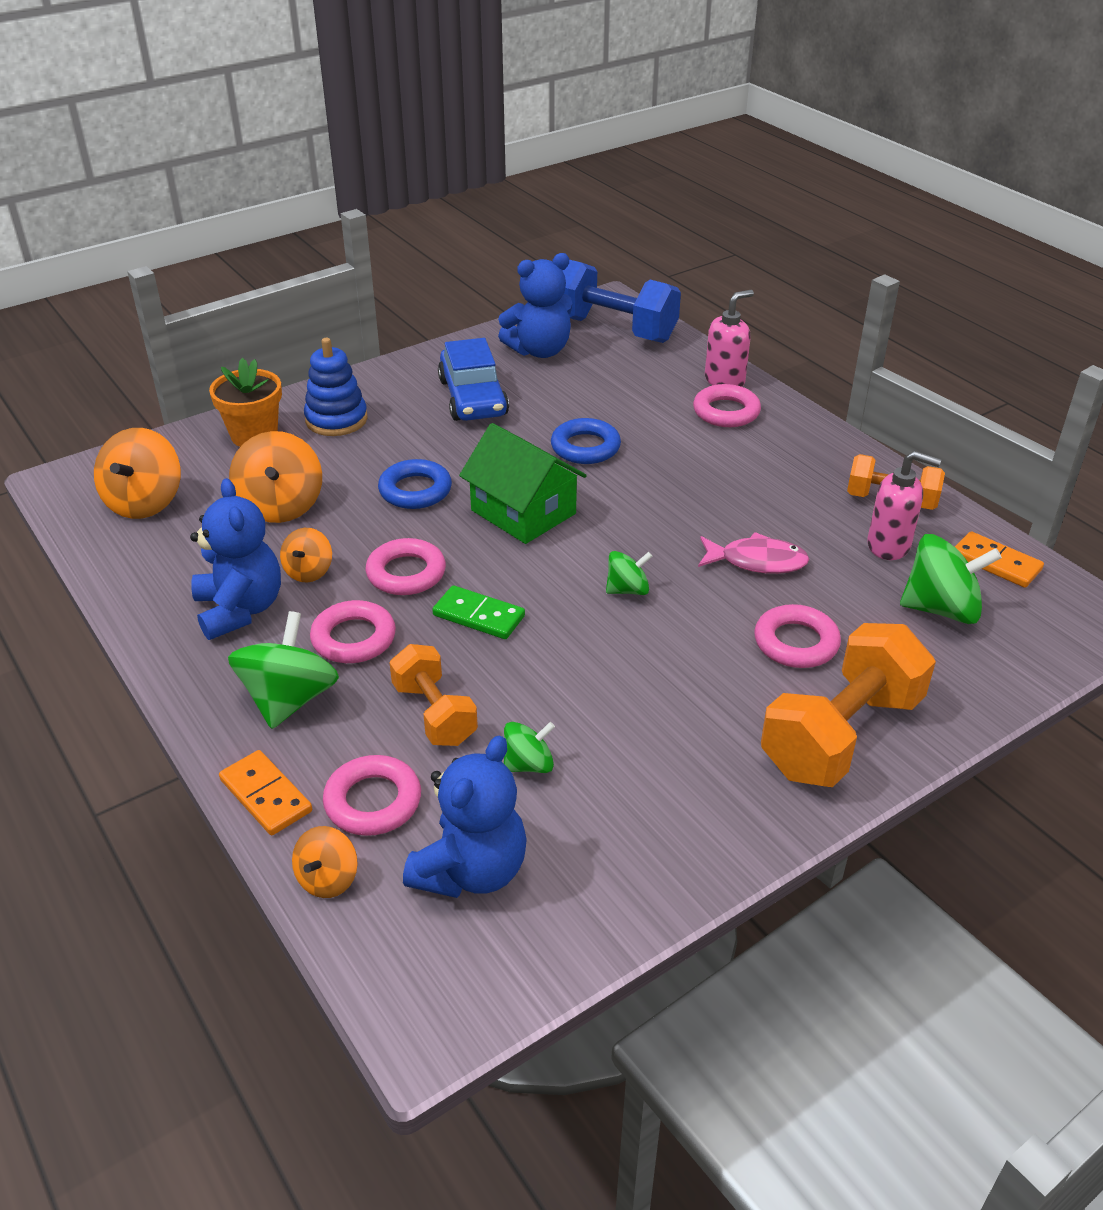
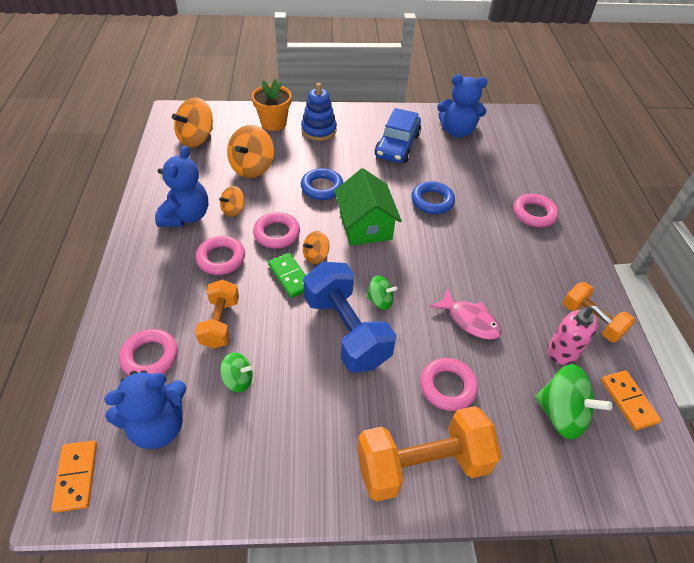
camera: 30 degrees right, 10 degrees up
orange domino [219,750,312,835] -> orange domino moved to [51,440,97,513]
green spinning top [228,611,339,729] -> none
orange spinning top [292,826,358,898] -> orange spinning top moved to [303,231,329,264]
blue dumbbell [562,260,681,343] -> blue dumbbell moved to [303,262,396,373]
pink soap dispenser [705,290,754,387] -> none

